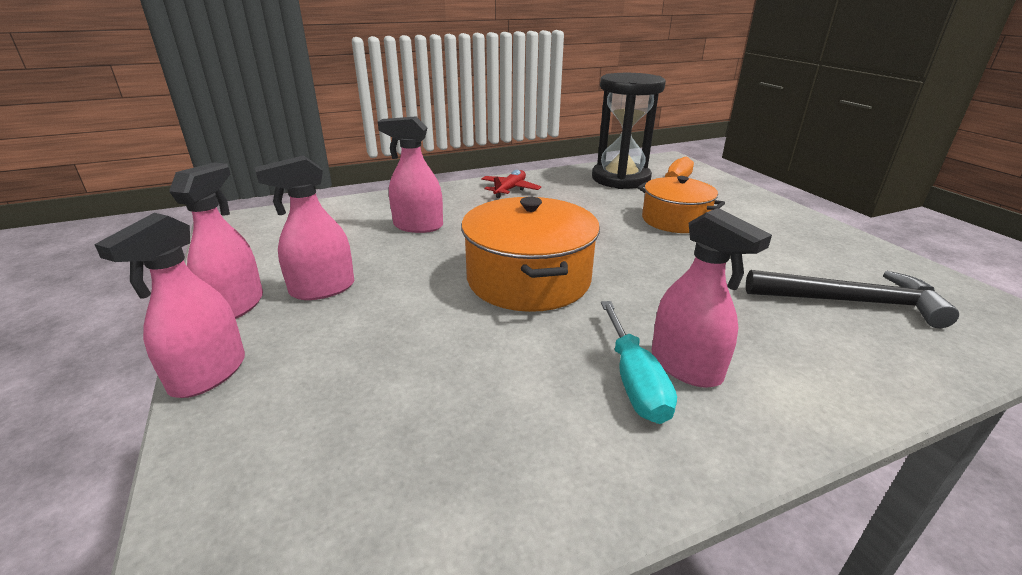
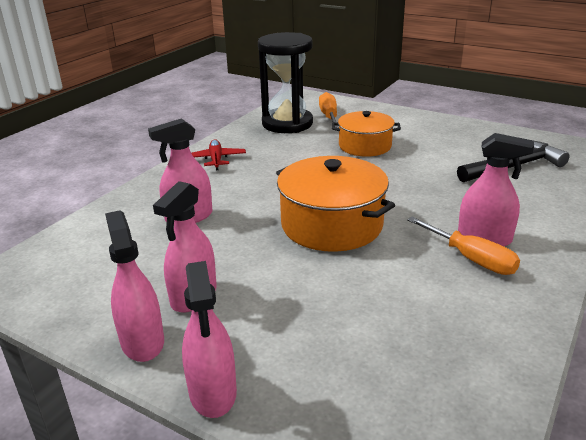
camera: 35 degrees left, 0 degrees up
turquoise screwdriver [601,301,677,424] -> orange screwdriver [407,217,520,275]

